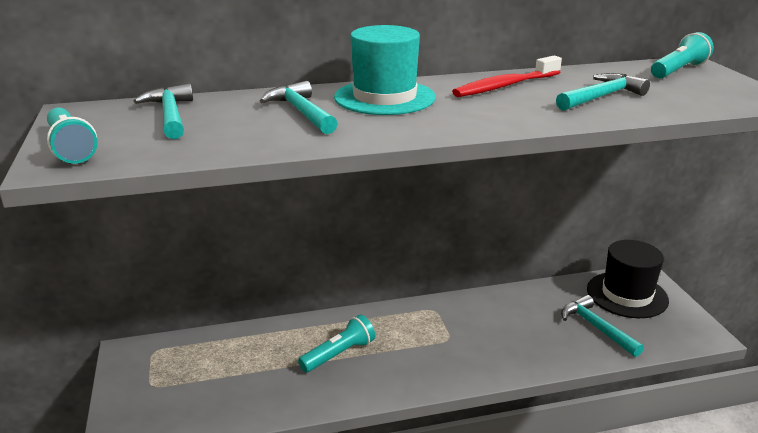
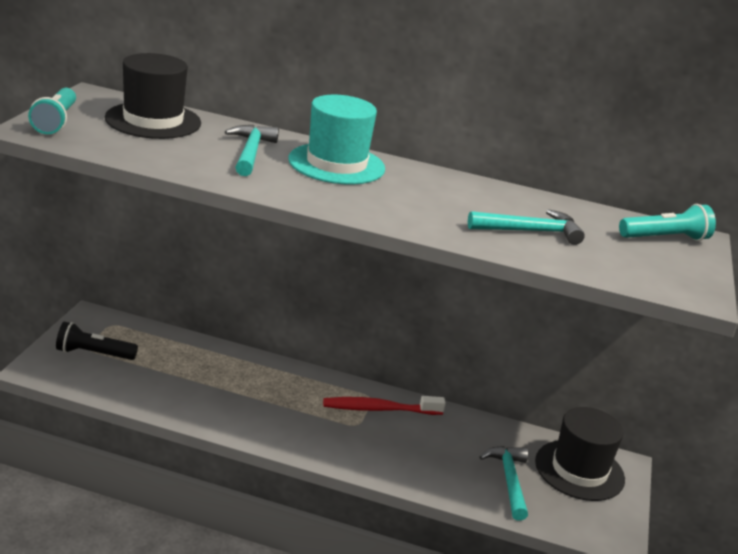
camera: 25 degrees right, 0 degrees up
turquoise hammer [134,83,193,139] -> black hat [105,53,201,139]
turquoise flashlight [298,314,375,372] -> none
red toothbrush [452,55,562,97] -> red toothbrush moved to [323,396,446,415]
none -> black flashlight [56,322,138,360]

